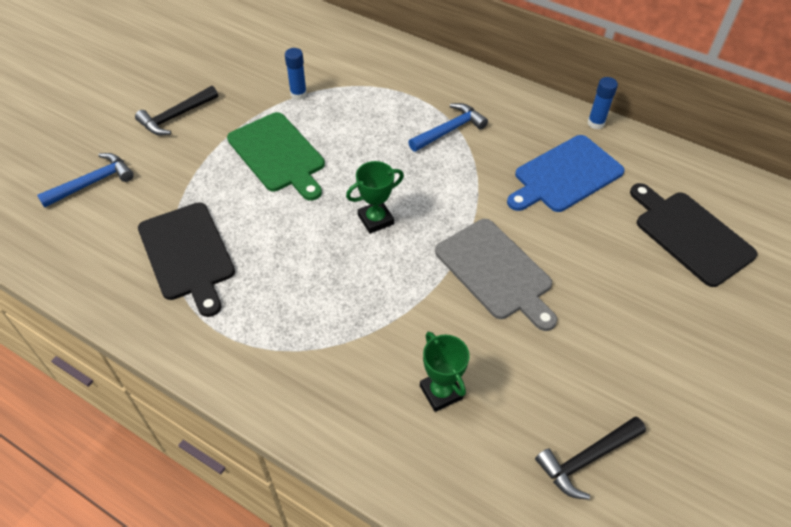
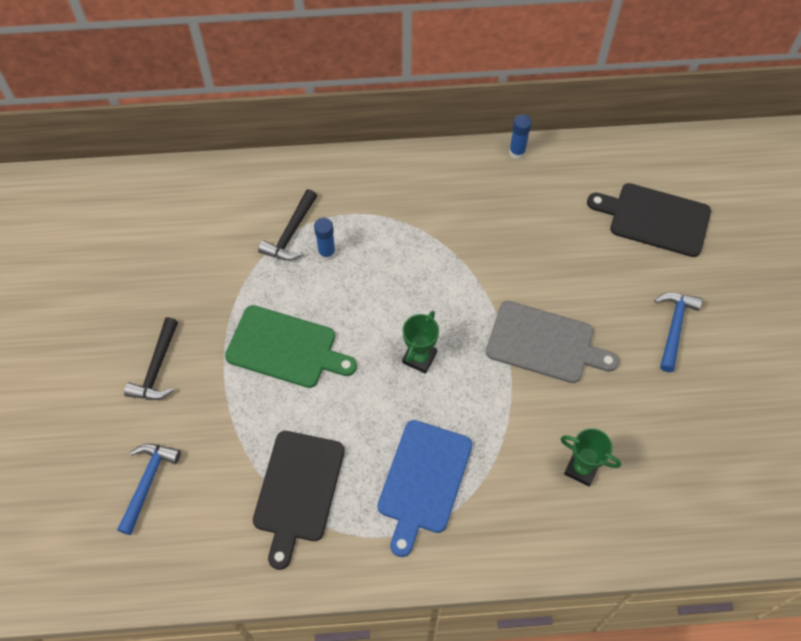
camera: 35 degrees left, 10 degrees up
black cutting board [138,202,235,317] -> black cutting board turned 75 degrees clockwise [253,431,345,570]
blue glue stick [285,48,307,100] -> blue glue stick moved to [314,218,336,261]
blue hammer [408,103,488,152] -> blue hammer moved to [655,293,702,372]
blue cutting board [507,135,625,212] -> blue cutting board moved to [377,420,473,557]
black hammer [535,417,646,500] -> black hammer moved to [258,189,317,261]

